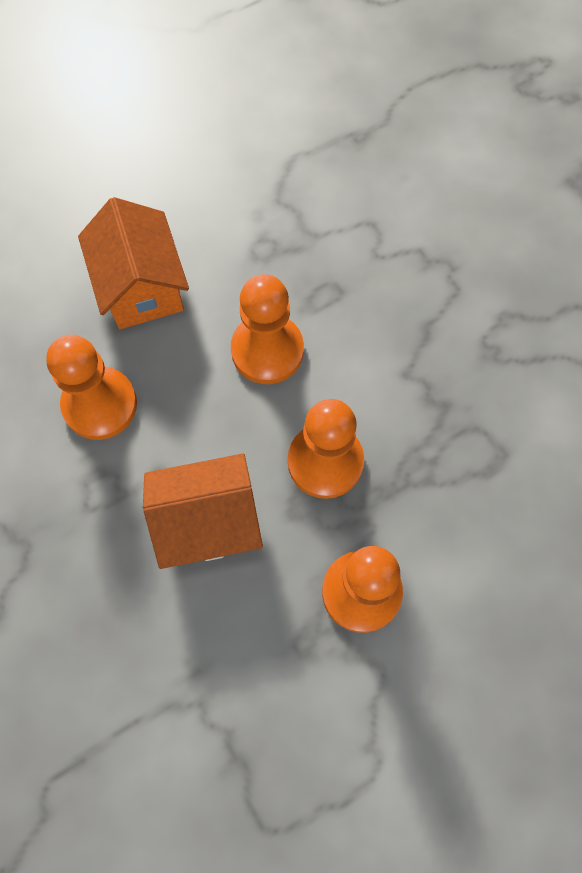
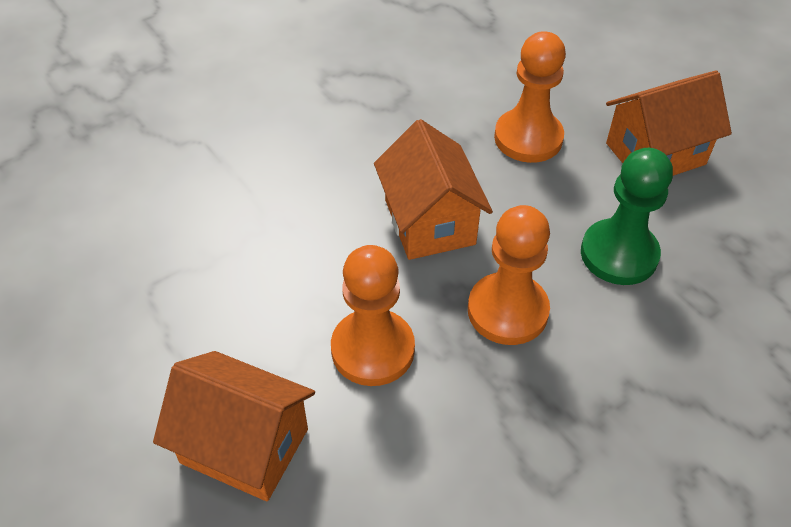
camera: 85 degrees right, 20 degrees down
orange pawn [231,274,304,384] -> green pawn [581,148,673,285]
none -> orange house [153,351,315,501]

